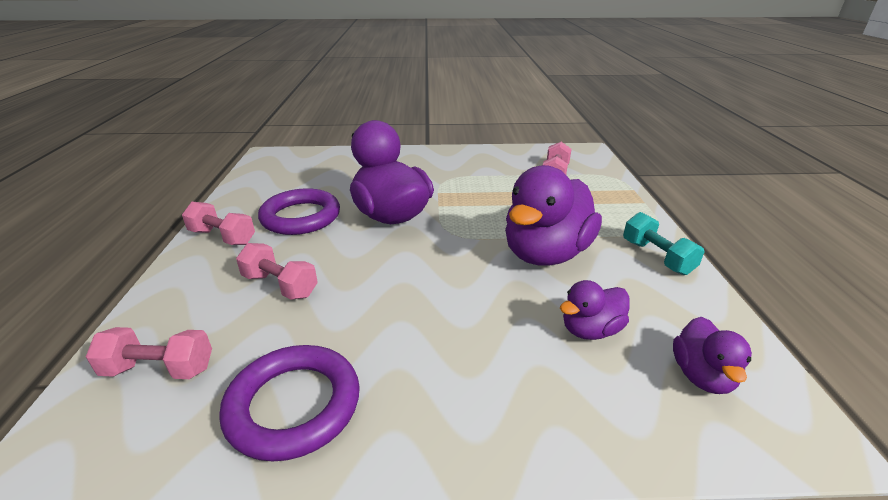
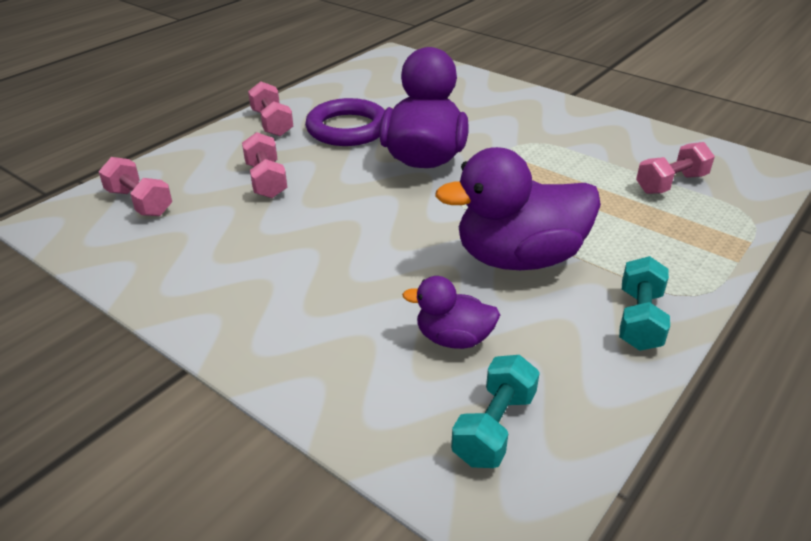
camera: 40 degrees right, 5 degrees up
purple ring [219,345,360,462] -> none
purple duck [673,317,752,394] -> turquoise dumbbell [451,355,540,468]

